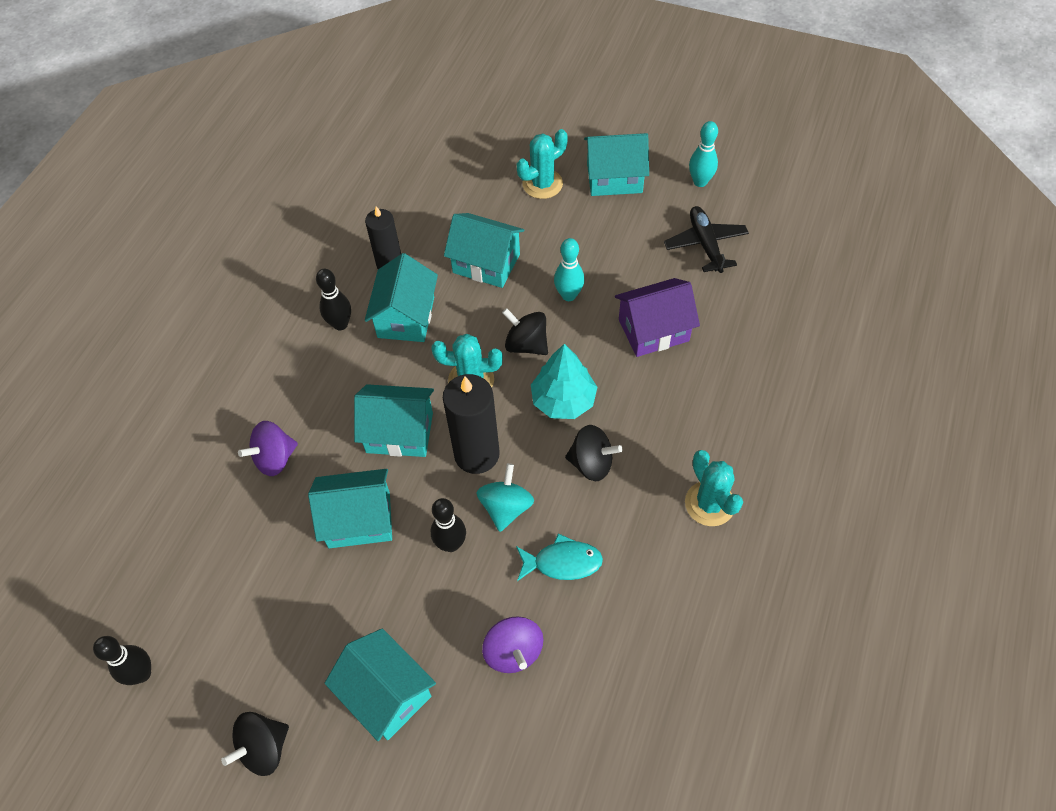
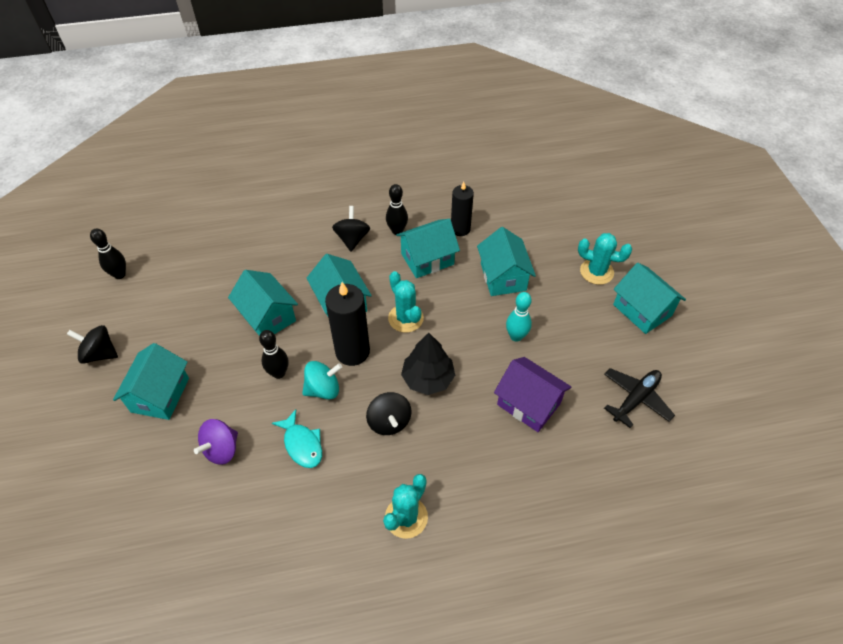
camera: 55 degrees right, 5 degrees down
purple spinning top [238,421,298,476] -> none
black spinning top [502,308,548,355] -> black spinning top moved to [332,206,370,251]
turquoise tree [531,344,597,419] -> black tree [401,333,455,395]
turquoise bowling pin [689,121,718,187] -> none

